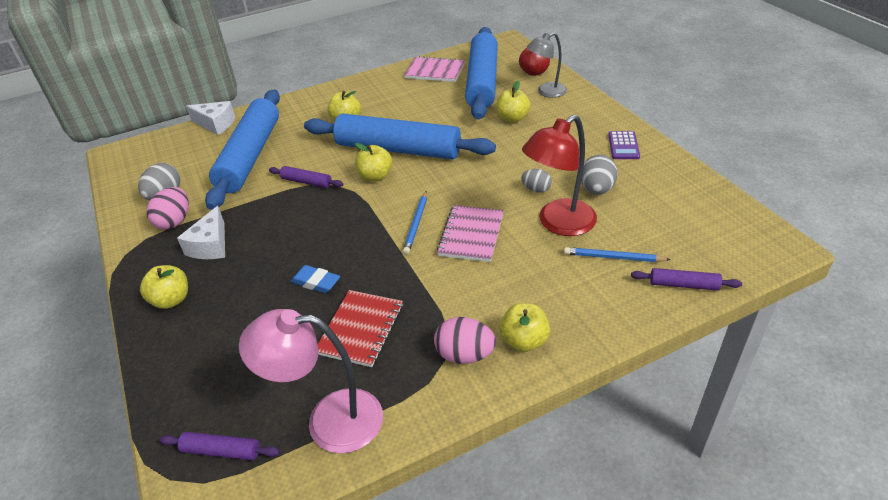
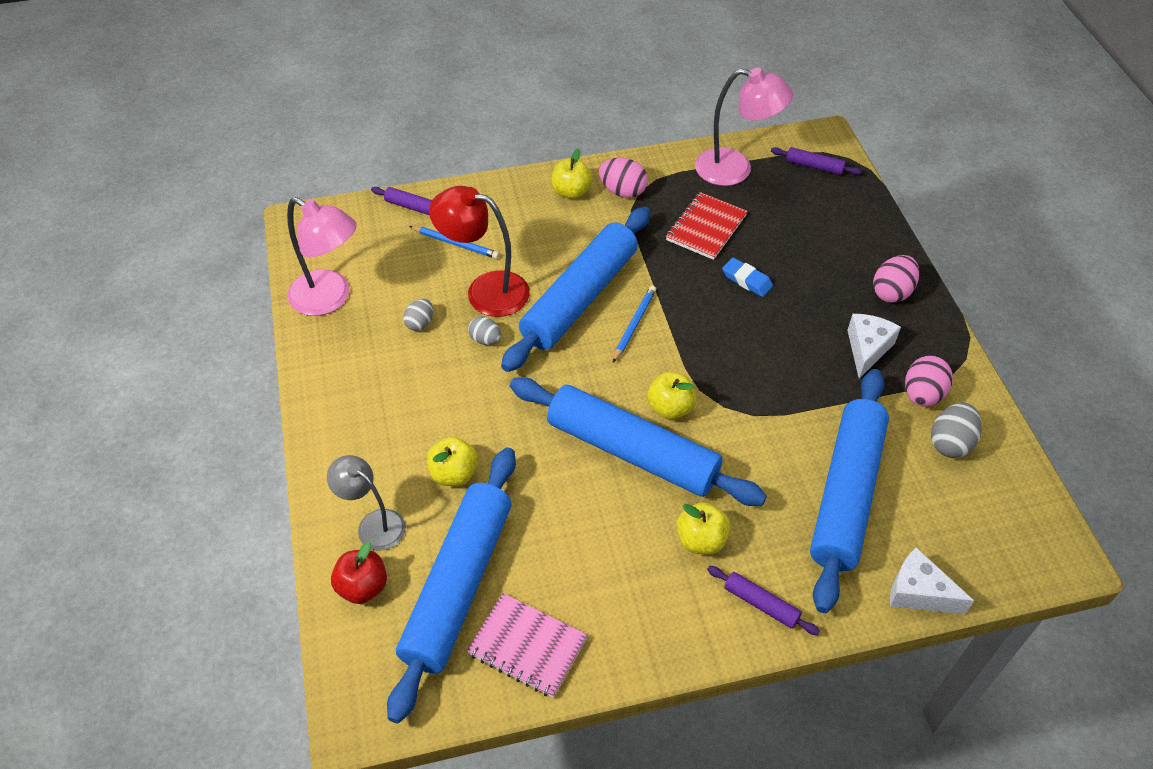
camera: 170 degrees left, 10 degrees up
yellow apple [140,265,188,309] -> pink egg [873,255,919,303]
purple rolling pin [269,166,343,188] -> purple rolling pin moved to [707,566,820,635]
pink notebook [437,205,504,262] -> blue rolling pin [501,207,650,372]
red lamp [522,115,597,236] -> red lamp turned 135 degrees counterclockwise [429,186,530,317]
grey lamp [527,32,567,98] -> grey lamp turned 135 degrees counterclockwise [327,455,406,551]
grey egg [581,155,618,195] -> grey egg [403,299,433,331], size x0.64
purple calculator [608,131,640,159] -> none
none -> pink lamp [287,197,357,316]

